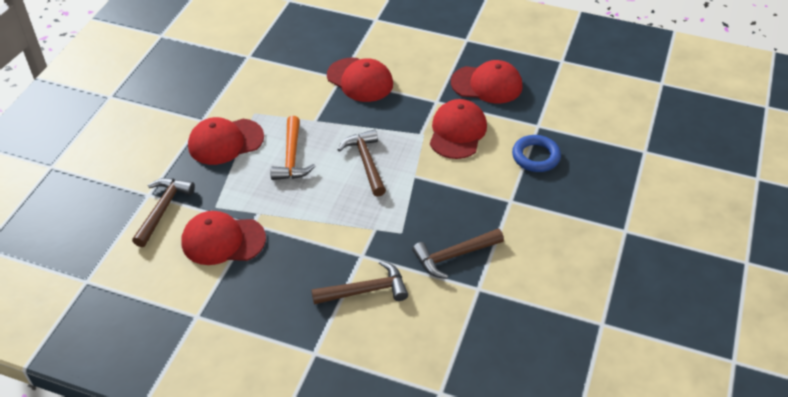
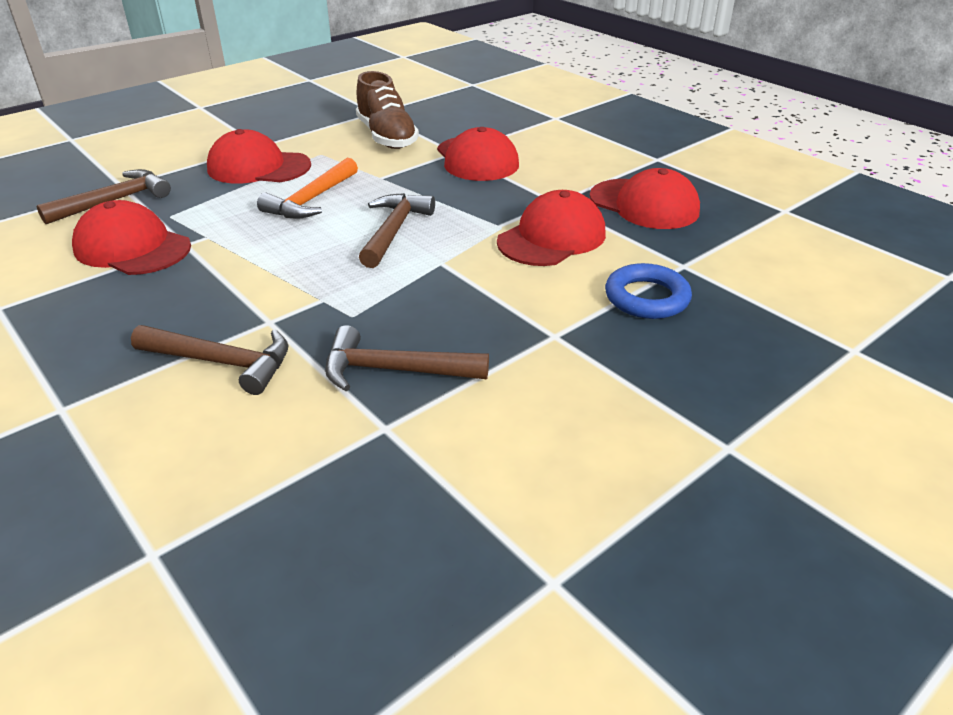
camera: 30 degrees right, 10 degrees down
none -> brown shoe [356,71,419,149]

